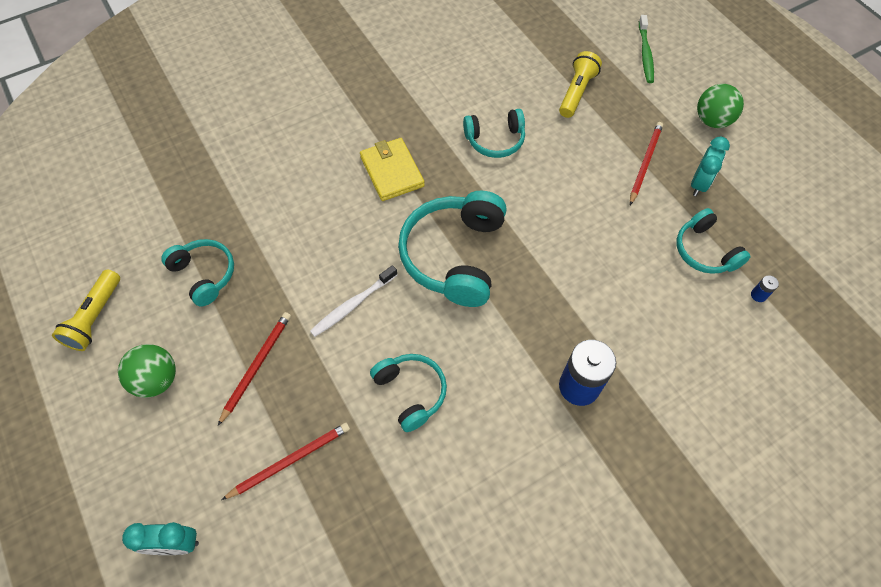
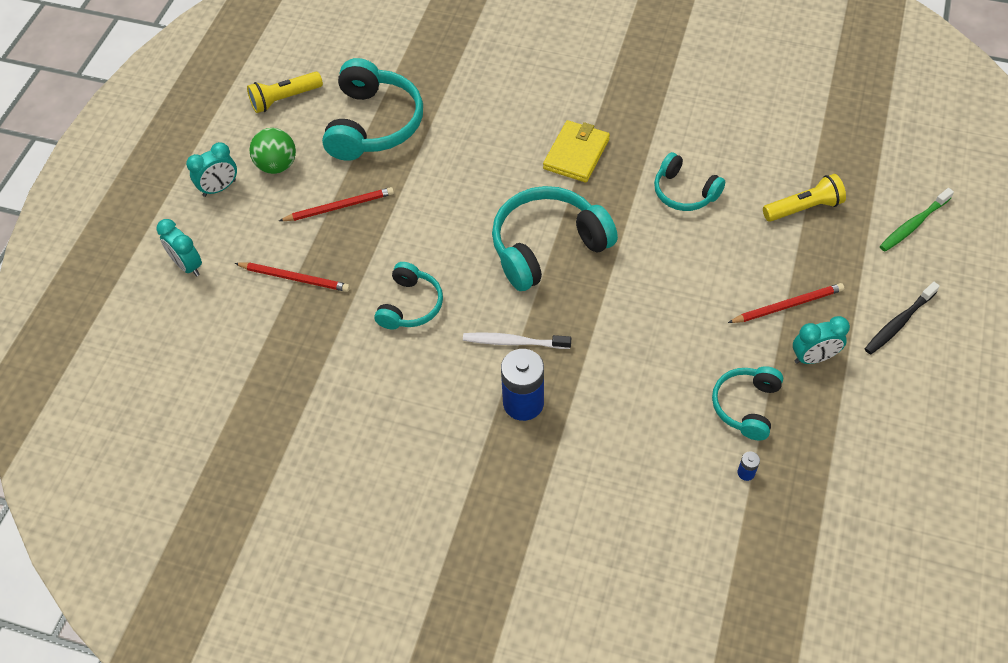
camera: 50 degrees right, 5 degrees down
turquoise headphones [161,239,234,307] -> turquoise headphones [322,58,423,161], size x1.72
white toothbrush [310,265,397,337] -> white toothbrush moved to [463,332,571,349]
green ball [697,84,744,128] -> black toothbrush [865,282,940,355]
none -> turquoise clock [186,142,237,197]

